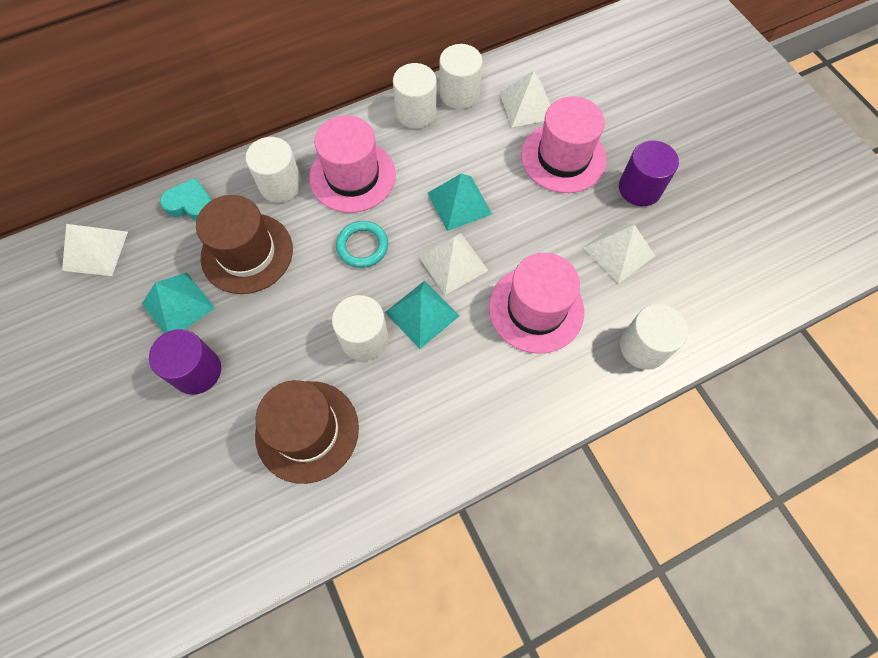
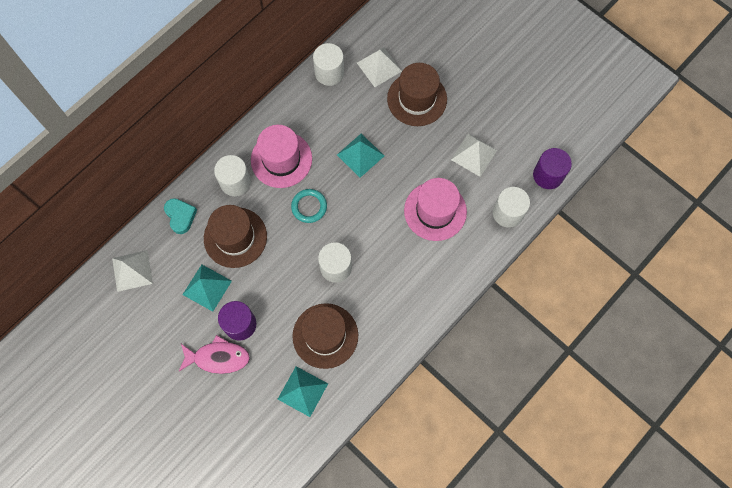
camera: 20 degrees left, 5 degrees up
turquoise heart [160,178,212,220] -> turquoise heart turned 75 degrees clockwise [164,198,197,234]
turquoise pyramid [385,281,460,349] -> turquoise pyramid moved to [278,366,328,417]
white cylinder [393,63,437,129] -> none
white pyramid [418,233,489,295] -> none
pink hat [521,96,607,193] -> brown hat [387,63,447,126]
purple cylinder [619,140,679,206] -> purple cylinder moved to [533,148,572,189]
none -> pink fish [178,335,250,374]

